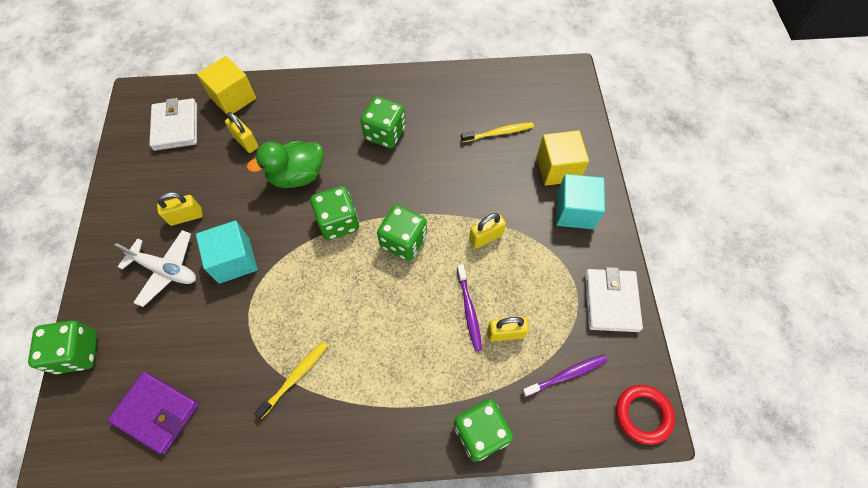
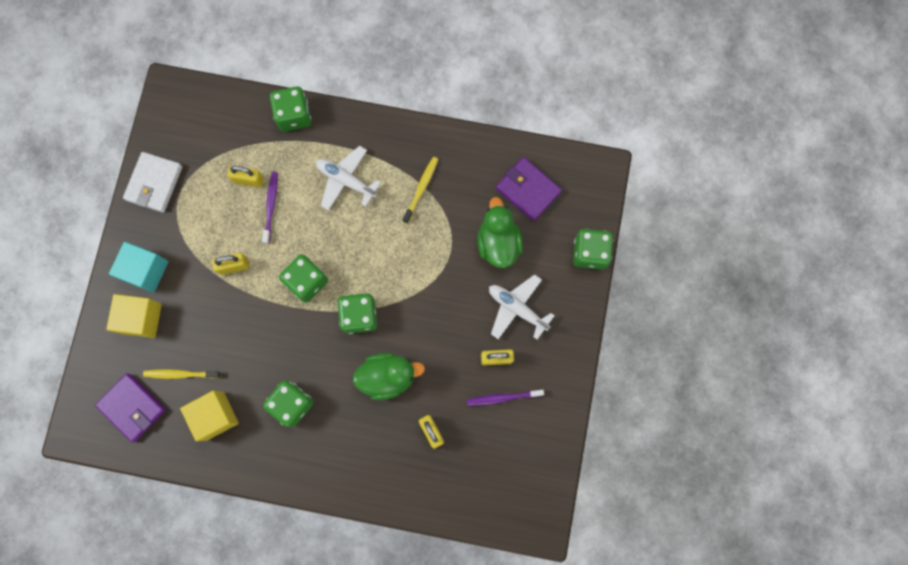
camera: 165 degrees left, 15 degrees up
white wallet [149,98,197,151] -> none
turquoise cube [196,221,258,284] -> none
yellow cube [197,56,256,115] -> yellow cube moved to [180,391,239,441]
yellow toothbrush [254,342,328,419] -> yellow toothbrush turned 150 degrees clockwise [403,157,438,224]
purple toothbrush [522,355,607,397] -> purple toothbrush moved to [467,390,544,406]
red ring [616,385,675,445] -> none
none -> purple wallet [95,374,166,442]
none -> white plane [316,146,381,211]
none -> green duck [477,197,523,268]

